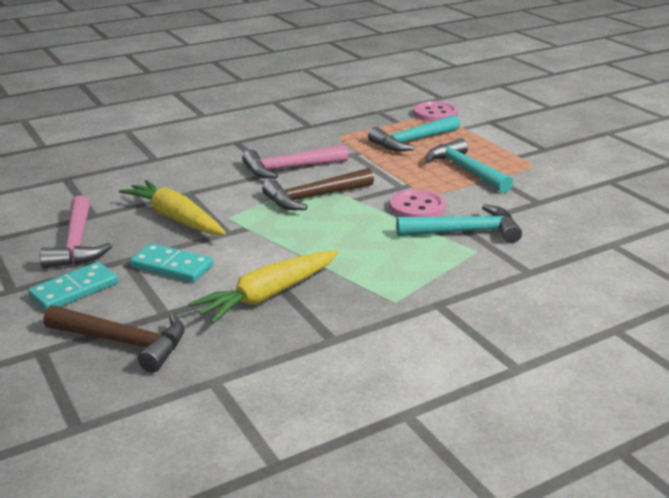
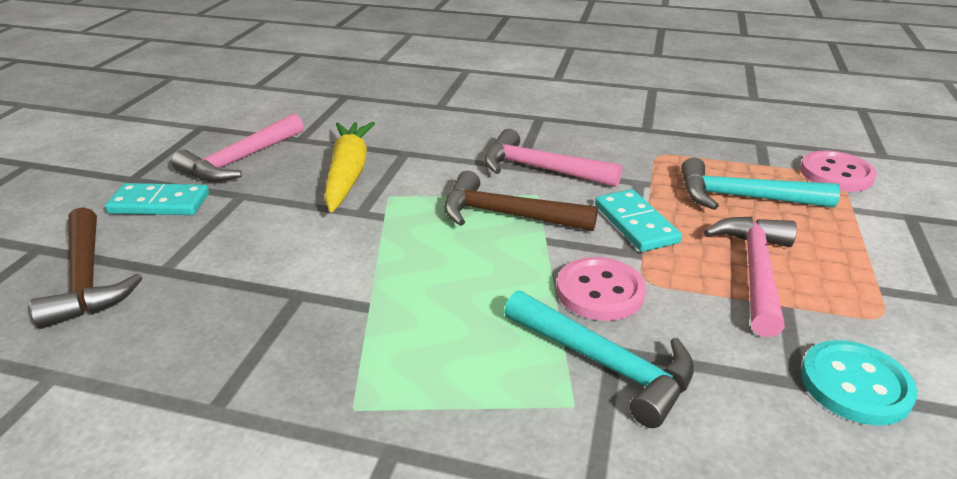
camera: 45 degrees right, 5 degrees up
turquoise domino [130,243,214,282] -> turquoise domino moved to [595,189,682,252]
yellow carrot [188,250,338,324] -> none
turquoise hammer [426,138,513,193] -> pink hammer [704,217,797,337]
none -> turquoise button [801,340,917,425]

